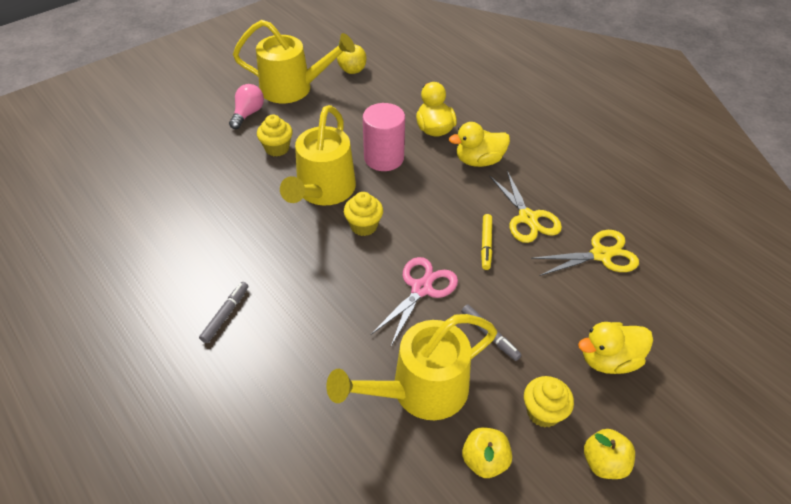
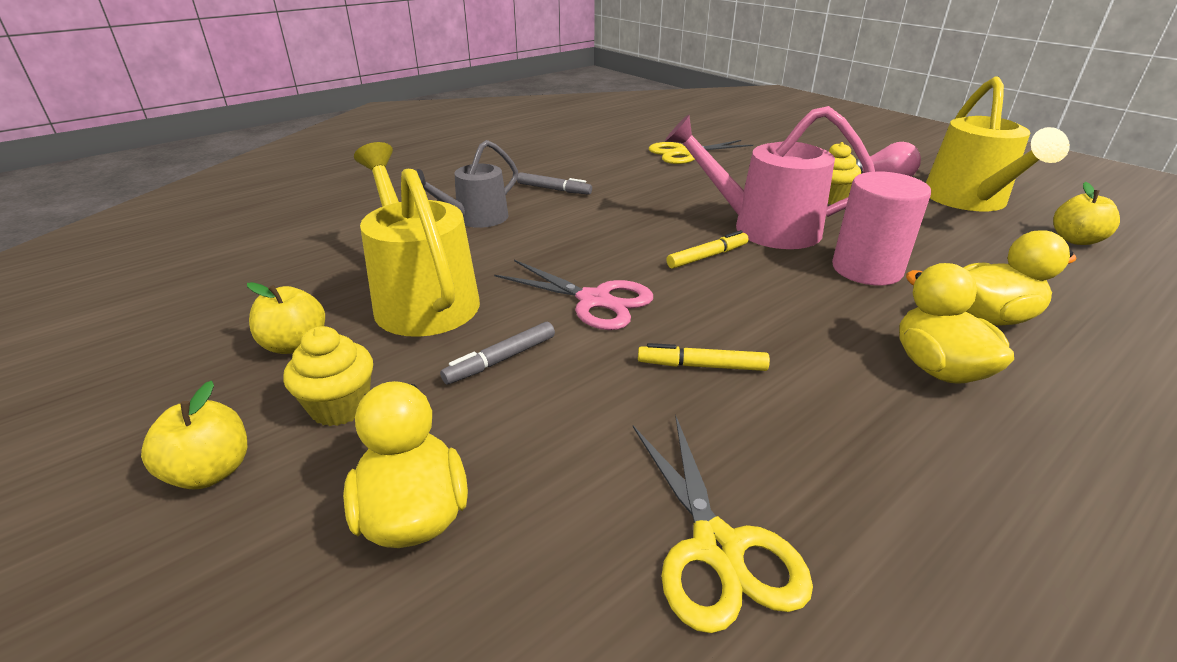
camera: 90 degrees right, 15 degrees down
yellow watering can [280,105,356,206] -> pink watering can [665,106,875,249]
yellow cupcake [344,192,383,236] -> yellow marker [666,230,749,269]
yellow scissors [489,171,562,243] -> yellow scissors moved to [649,140,753,164]
none -> grey watering can [416,140,518,228]

